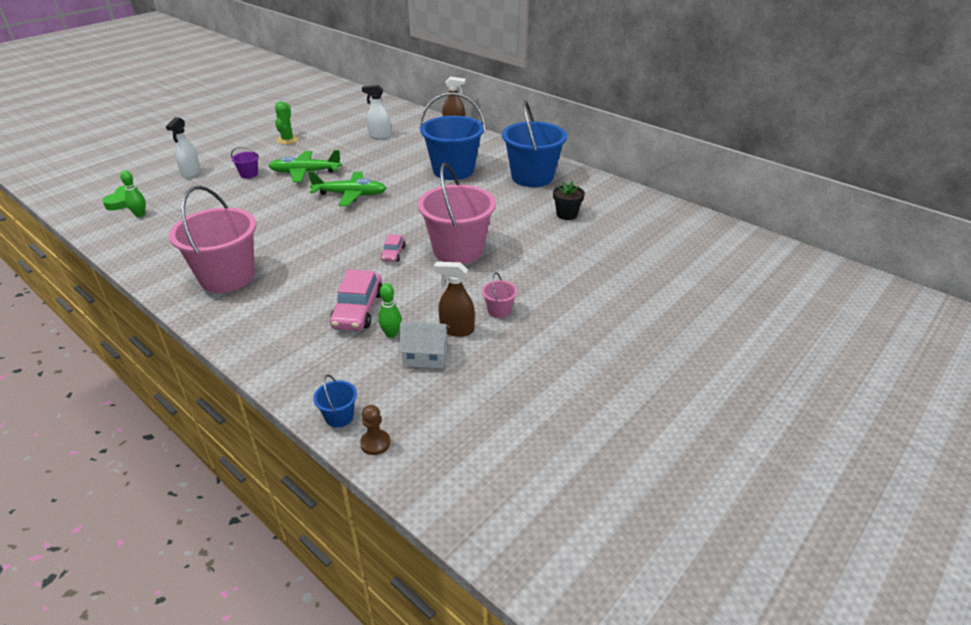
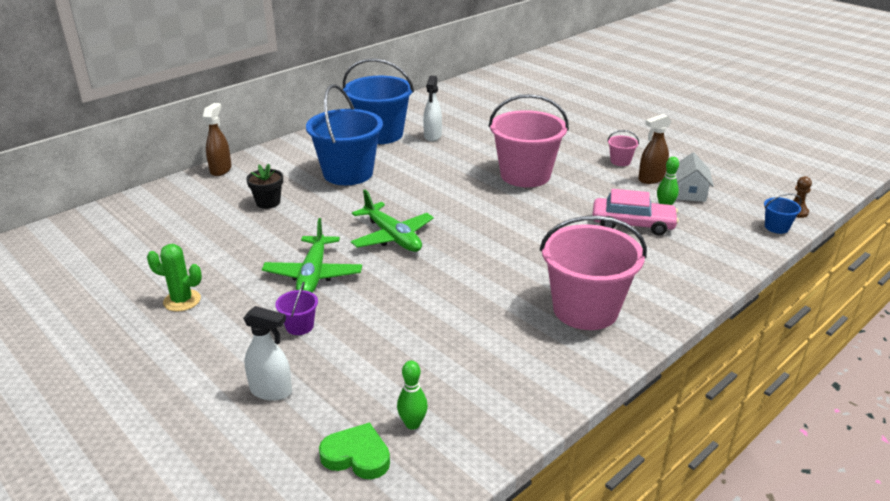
camera: 85 degrees left, 5 degrees down
green plane [308,171,386,206] -> green plane turned 135 degrees clockwise [351,190,434,252]
white spray bottle [362,85,391,139] -> white spray bottle moved to [423,76,442,142]
pink car [381,234,406,262] -> none
brown spray bottle [434,262,475,337] -> brown spray bottle turned 45 degrees clockwise [638,114,671,184]
black flower pot [553,181,585,220] -> black flower pot moved to [246,164,283,209]

